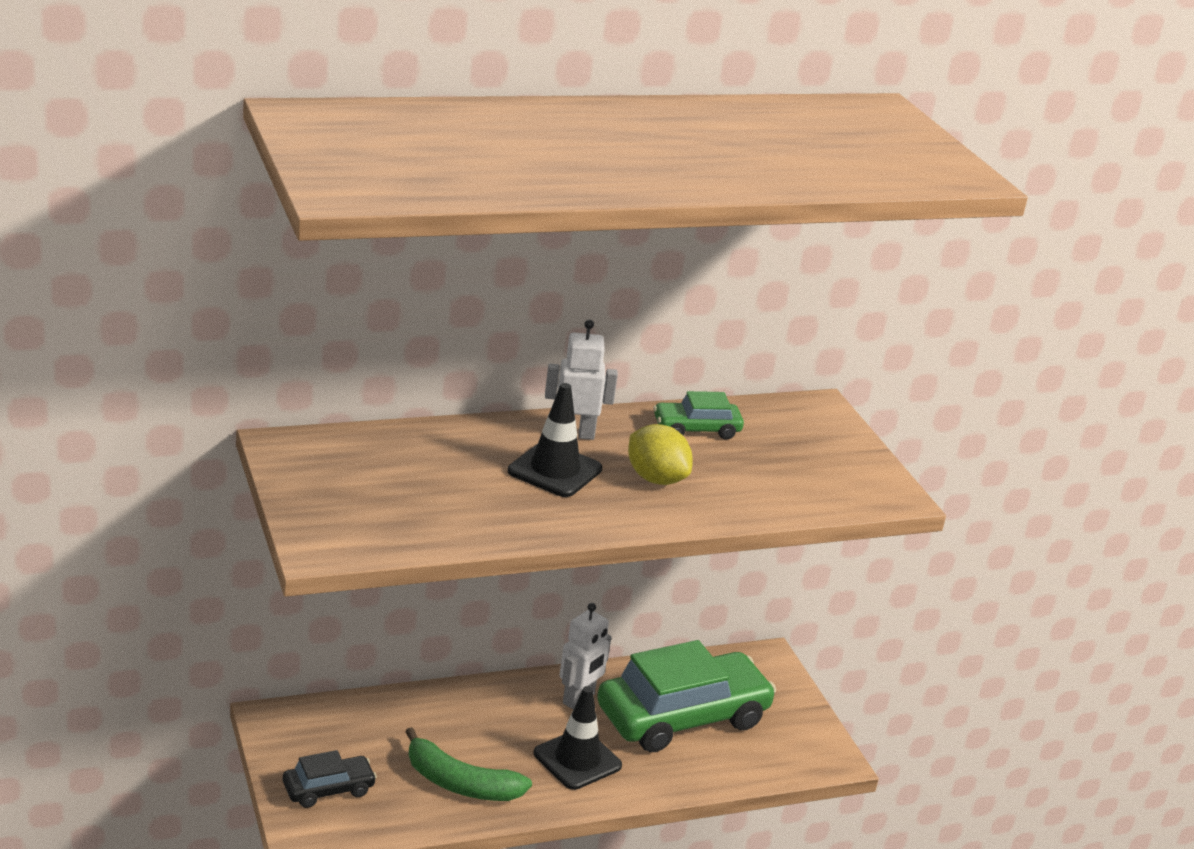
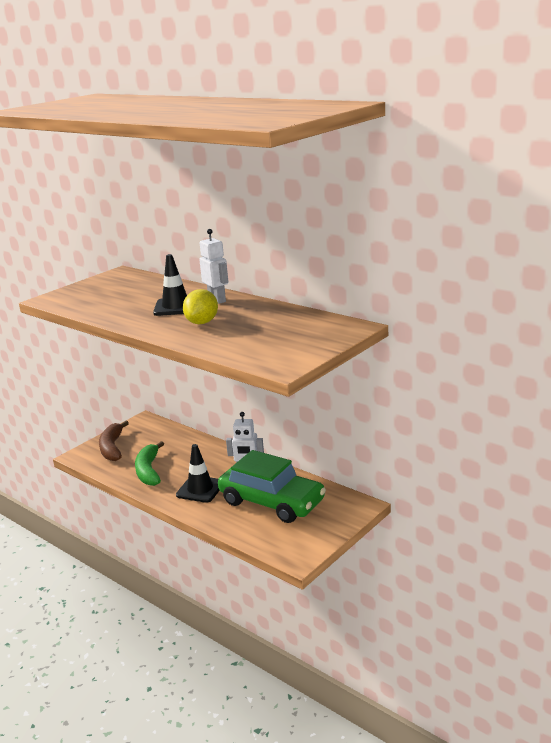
camera: 65 degrees right, 5 degrees down
black car [283,750,377,808] -> brown banana [99,421,129,461]
green car [653,391,744,440] -> none

